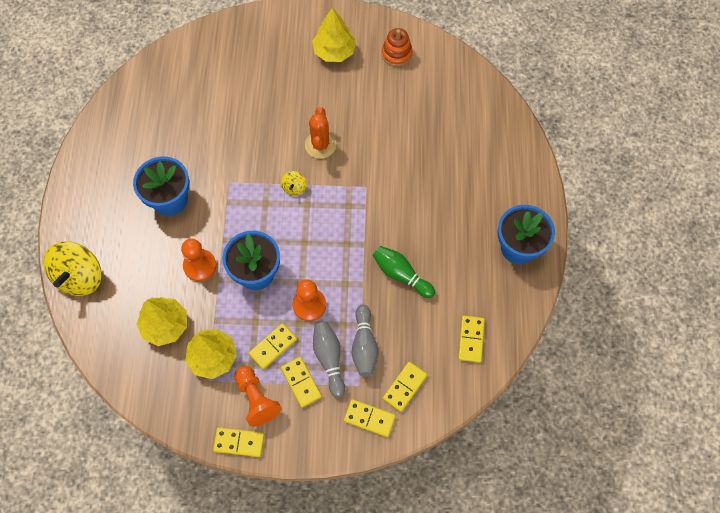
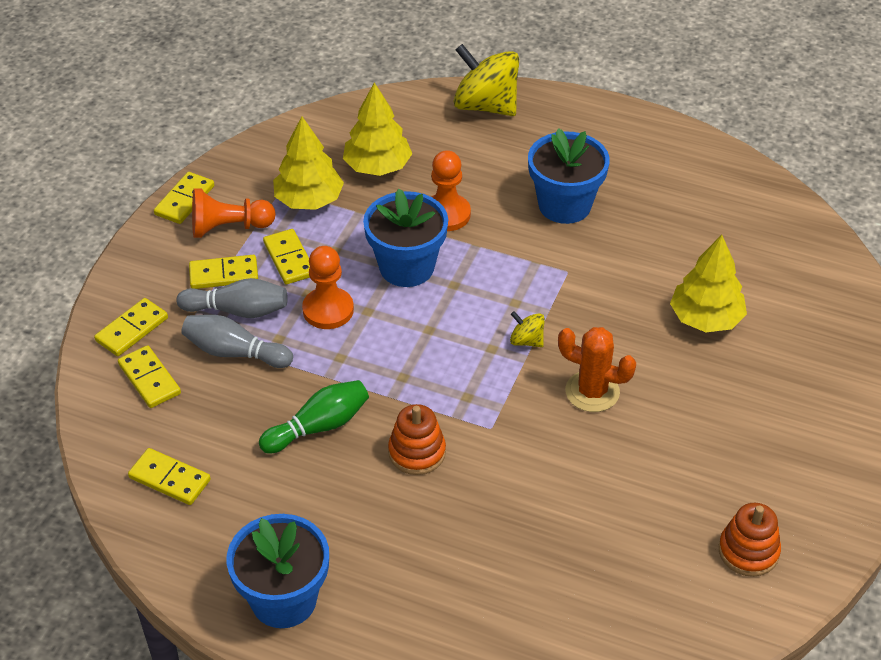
camera: 110 degrees right, 20 degrees down
yellow tree [312,7,356,62] -> yellow tree moved to [670,235,747,332]
none -> orange stacking toy [388,404,446,475]

